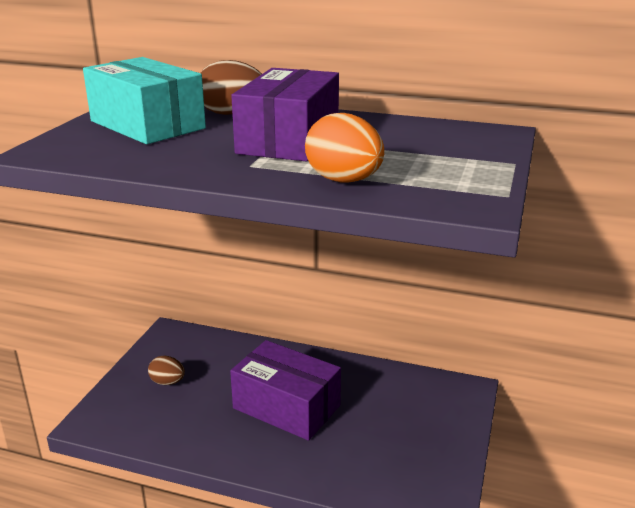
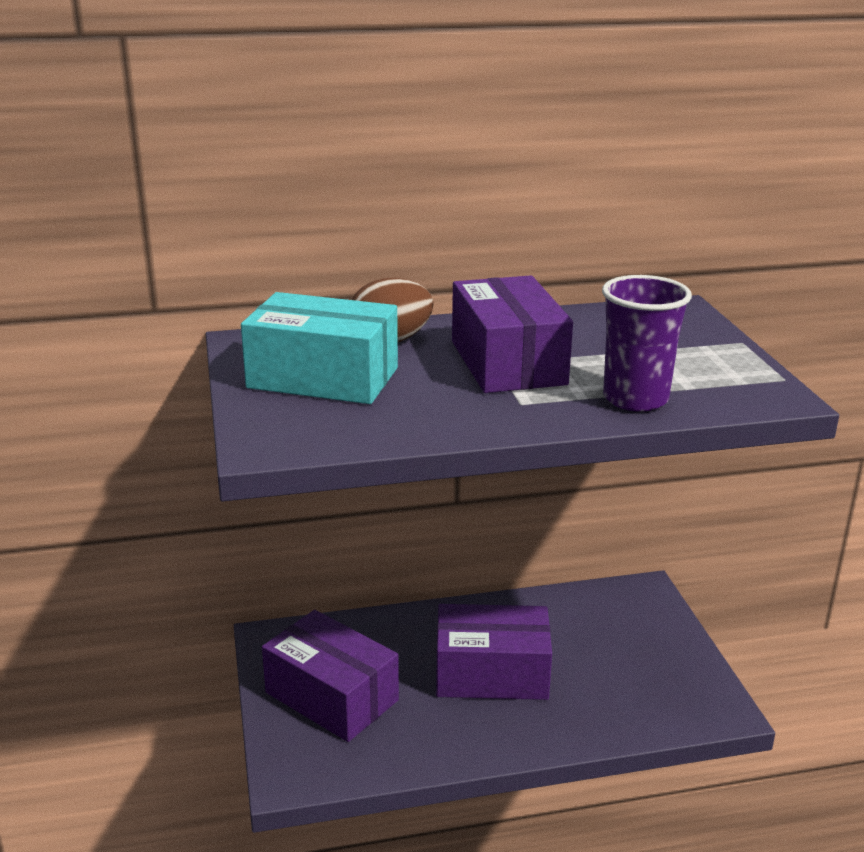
camera: 30 degrees left, 0 degrees up
brown egg [148,356,185,385] -> purple box [262,610,399,742]
orange egg [305,113,384,182] -> purple cup [602,275,692,412]

